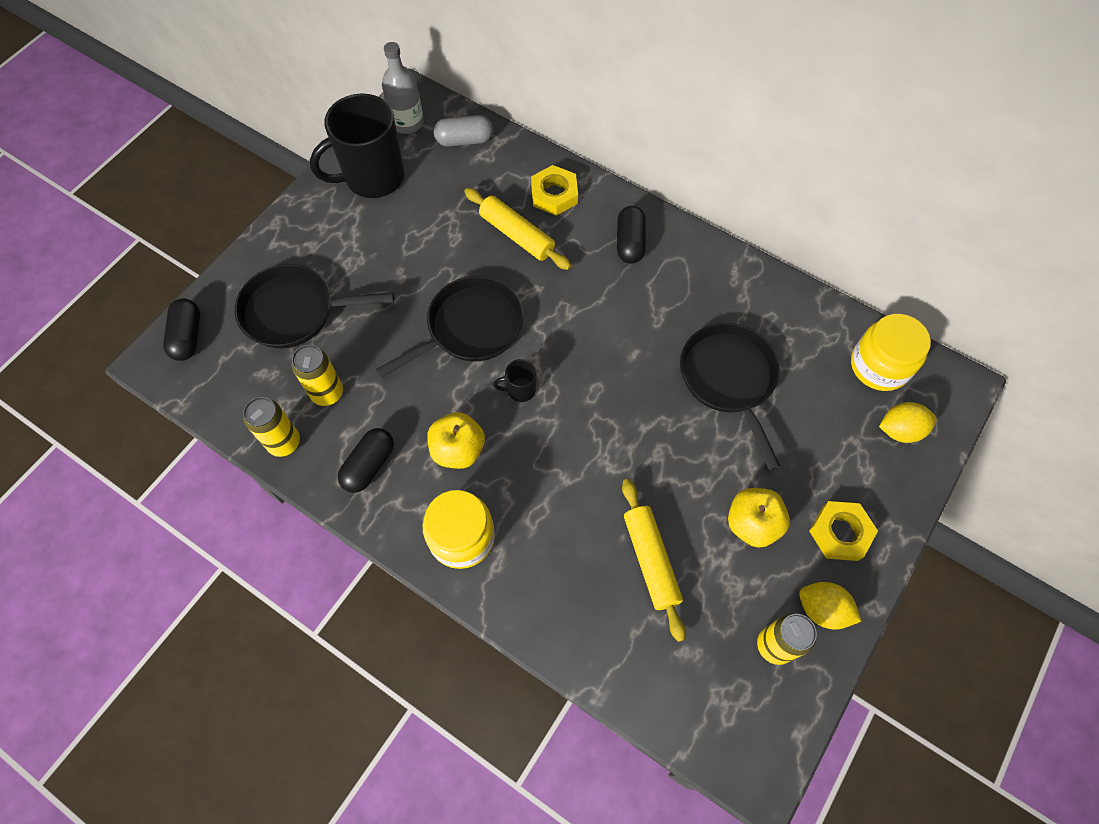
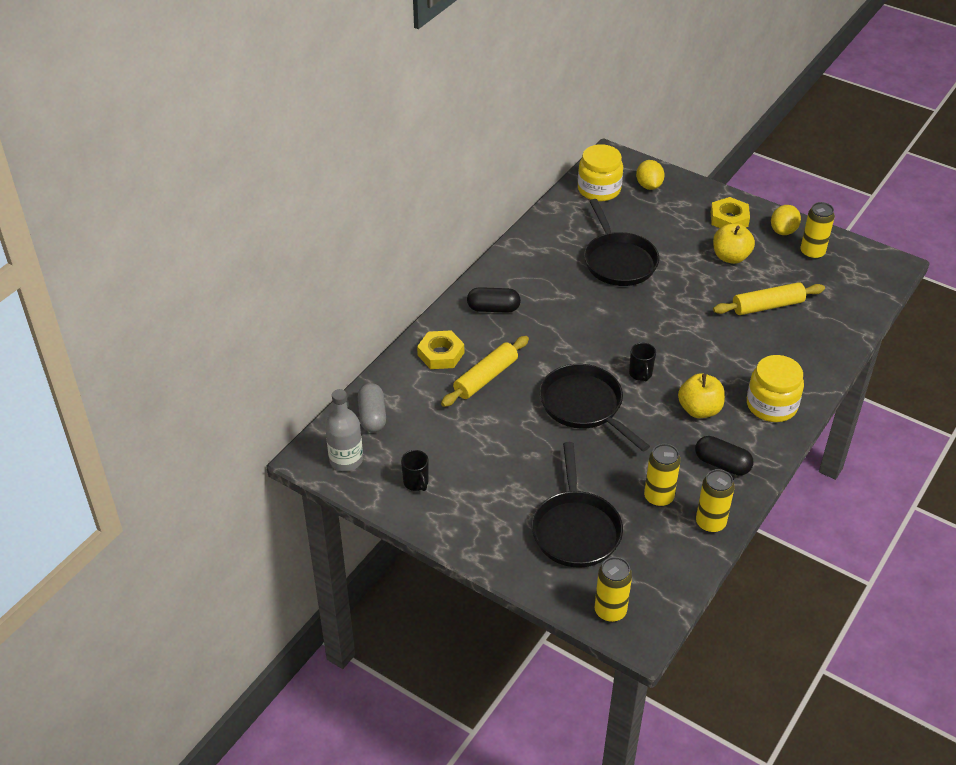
camera: 90 degrees left, 20 degrees down
black capsule [163,298,200,361] -> yellow can [595,557,632,622]
black mug [310,93,404,198] -> black mug [401,450,429,491], size x0.42
black pan [680,323,781,470] -> black pan turned 90 degrees counterclockwise [584,199,659,286]

